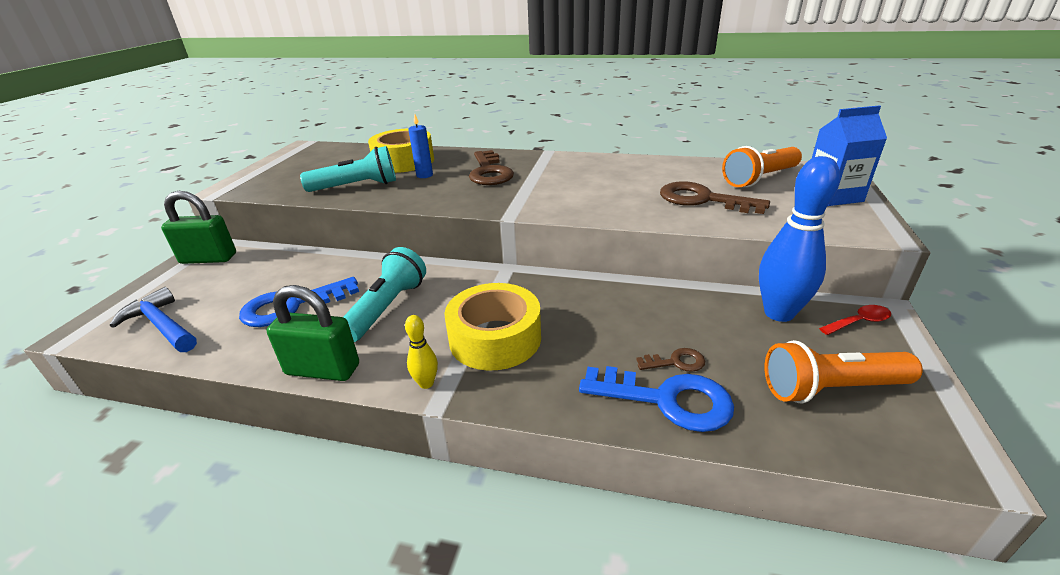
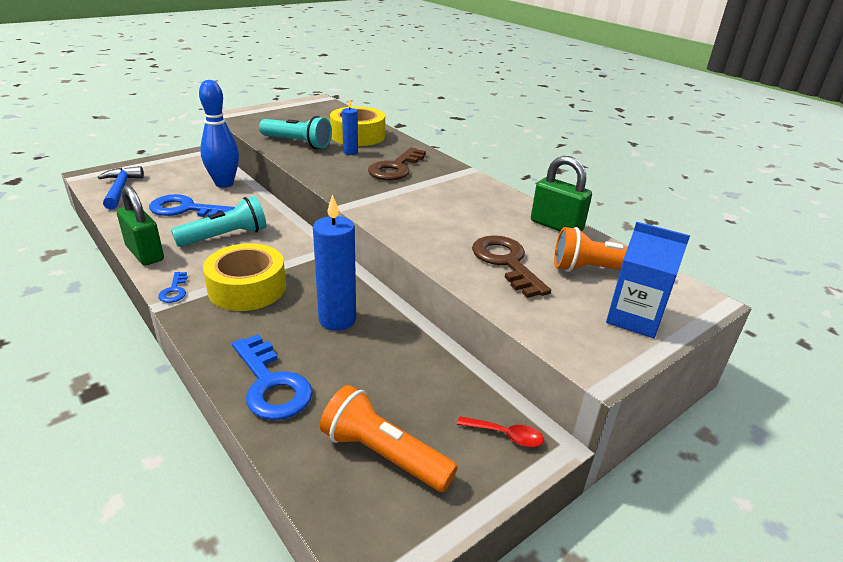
camera: 35 degrees right, 0 degrees up
green padlock [161,191,236,264] -> green padlock moved to [531,156,592,231]
yellow bowling pin [405,315,438,389] -> blue key [158,272,188,303]
brown key [636,348,705,372] -> none
blue bowling pin [759,156,840,322] -> blue bowling pin moved to [199,80,239,188]
none -> blue candle [313,194,356,331]

